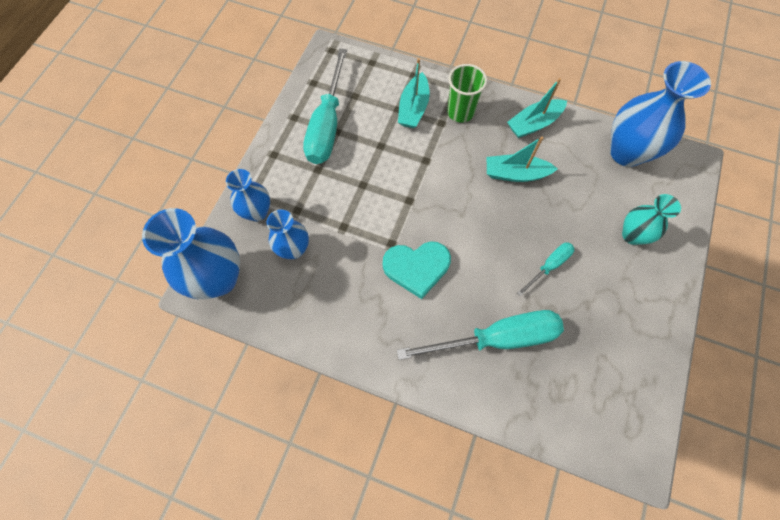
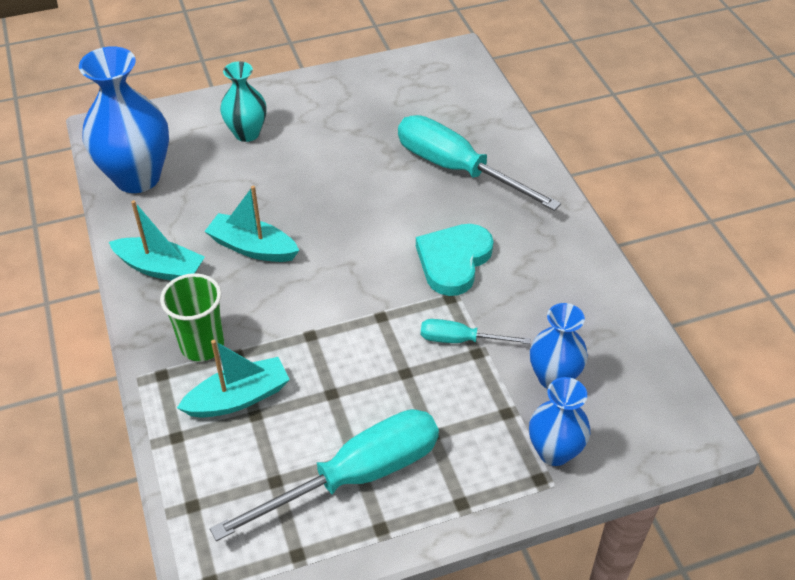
camera: 130 degrees left, 20 degrees down
blue vase [142,208,240,299] -> none
turquoise heart [383,241,451,299] -> turquoise heart turned 105 degrees counterclockwise [416,224,494,296]
turquoise boat [487,136,558,182] -> turquoise boat turned 150 degrees clockwise [205,186,299,262]
turquoise screwdriver [517,243,574,296] -> turquoise screwdriver moved to [421,319,530,344]

